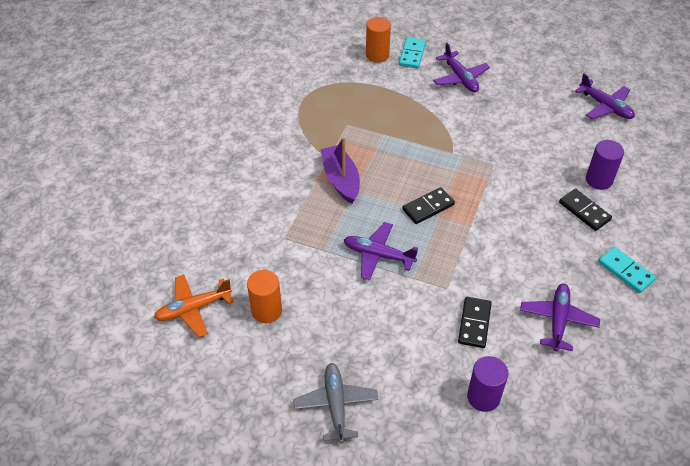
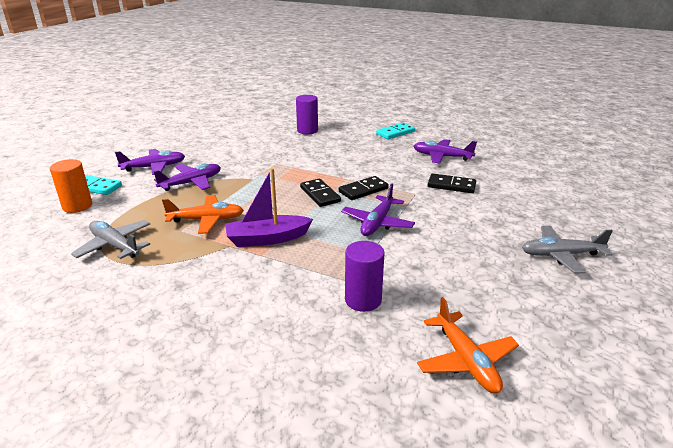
camera: 85 degrees left, 20 degrees down
orange cylinder [247,270,282,323] -> none
purple cylinder [467,356,508,412] -> purple cylinder moved to [345,241,385,312]
black domino [559,189,612,231] -> black domino moved to [339,176,389,200]
purple plane [575,73,635,119] -> purple plane moved to [153,163,221,191]
none -> grey plane [71,220,150,259]
none -> orange plane [162,195,244,234]

